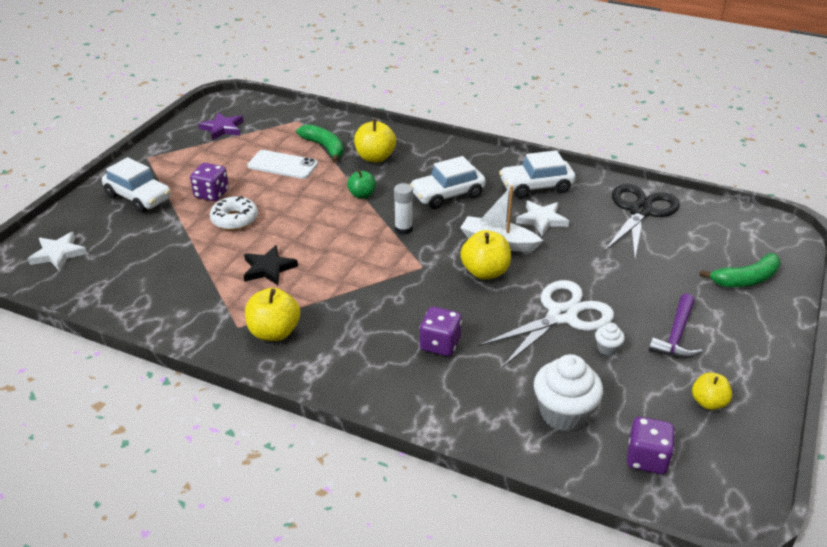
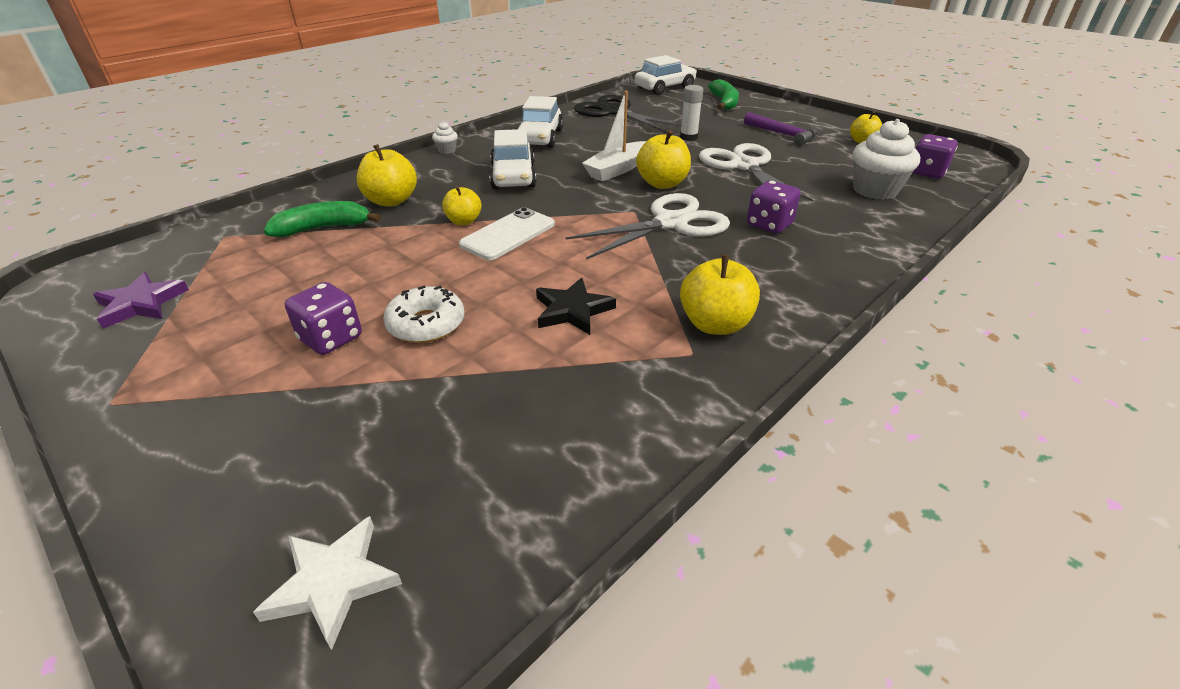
camera: 70 degrees left, 0 degrees up
white car [102,157,171,213] -> white car moved to [635,55,697,95]
white phone [247,150,318,179] -> white phone moved to [459,207,555,260]
green apple [347,170,376,199] -> yellow apple [442,186,482,225]
white glue stick [394,183,413,235] -> white glue stick moved to [680,85,703,141]
white star [516,200,569,236] -> none
white cupcake [595,323,625,355] -> white cupcake moved to [432,121,458,154]
none -> white scissors [566,193,730,260]

